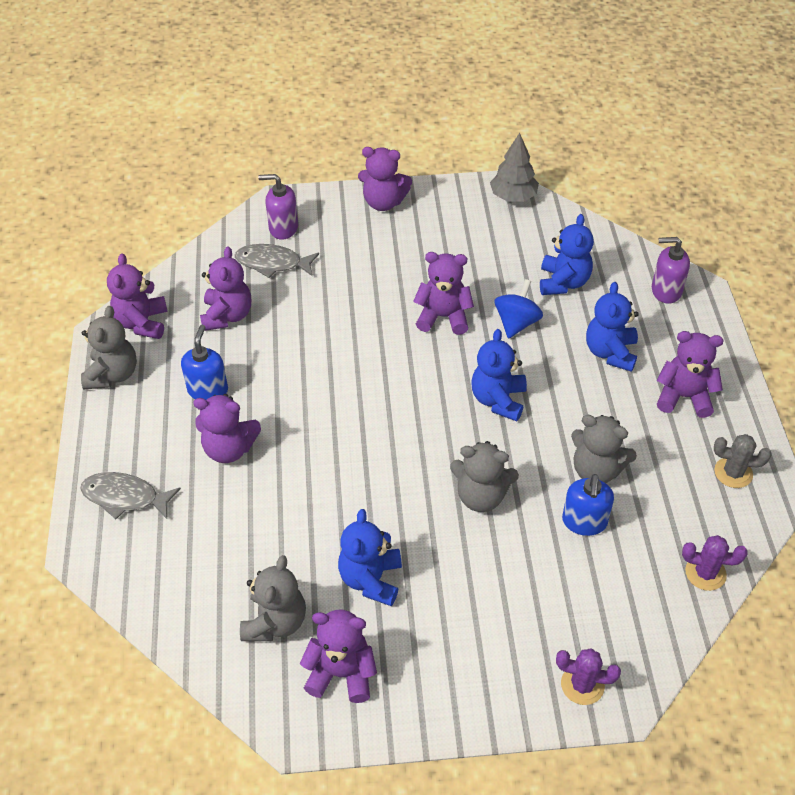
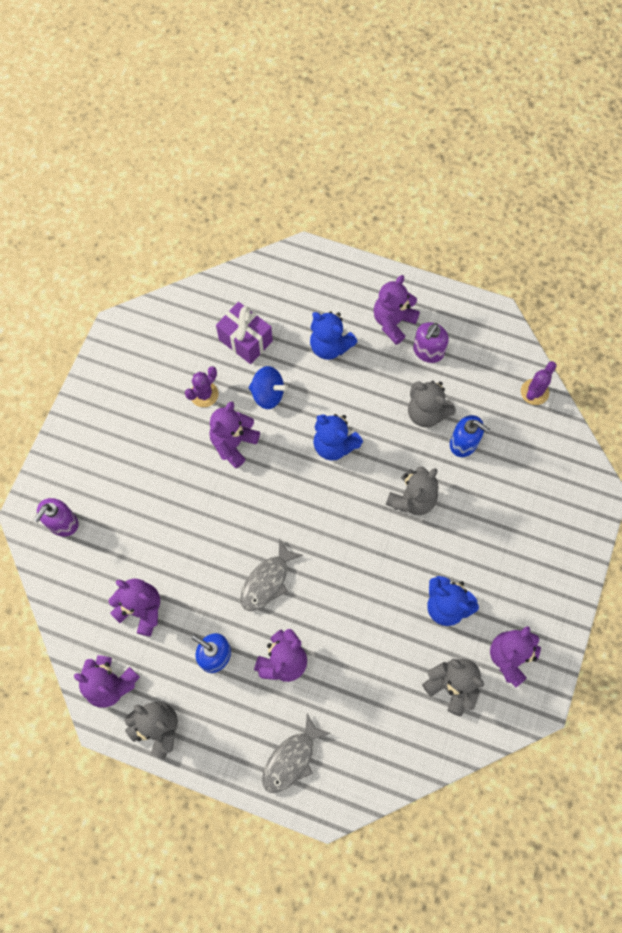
camera: 65 degrees left, 20 degrees up
grey fish [235,244,319,278] -> grey fish moved to [240,539,303,611]
purple teddy bear [358,147,412,211] -> none
grey tree [490,133,539,202] -> none
blue spinning top [495,279,543,339] -> blue spinning top turned 150 degrees clockwise [249,366,288,409]
blue teddy bear [540,214,594,295] -> purple gift [216,302,273,364]
purple cactus [556,648,621,705] -> purple cactus moved to [185,366,219,407]
grey teddy bear [571,415,637,483] -> grey teddy bear turned 75 degrees clockwise [408,381,456,428]
purple soap dispenser [652,237,690,304] -> purple soap dispenser moved to [413,322,449,363]
grey cactus [714,434,772,488] -> none

